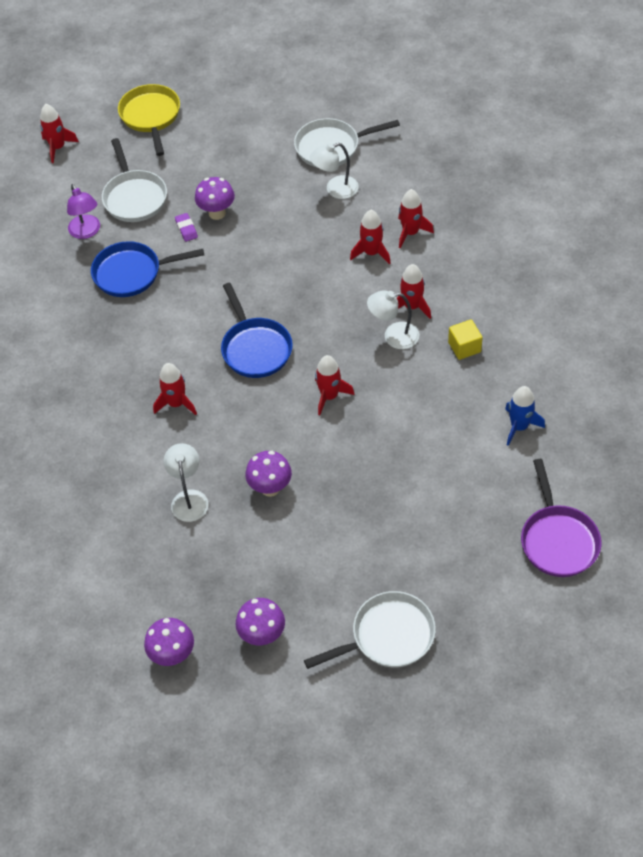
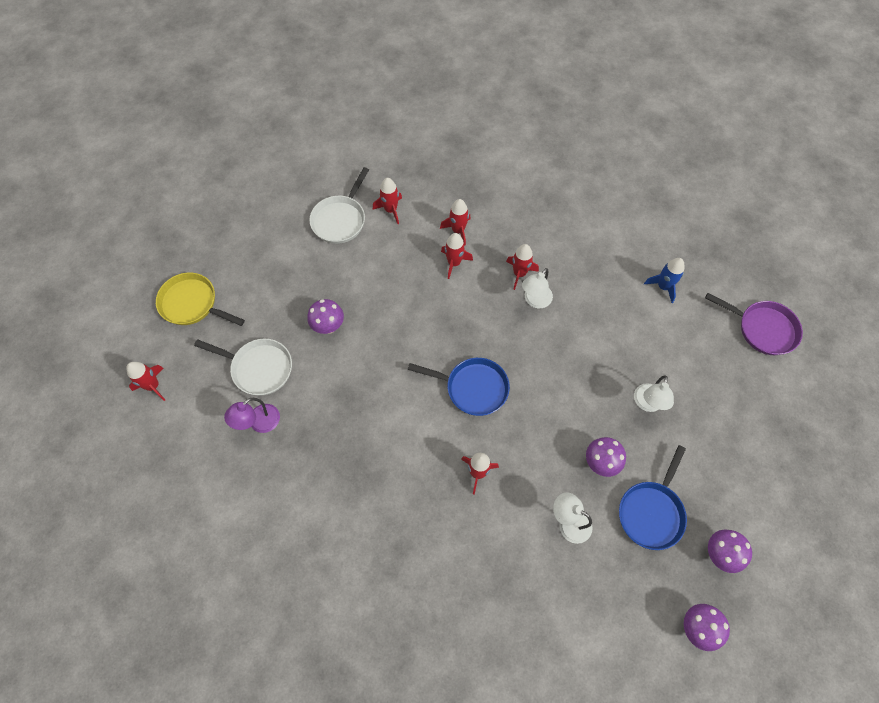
camera: 55 degrees left, 10 degrees up
purple lamp [67,184,100,239] -> purple lamp turned 120 degrees clockwise [224,398,280,433]
blue pan [91,241,204,297] -> blue pan moved to [619,445,687,550]
purple eraser [175,213,198,242] -> none
white pan [304,591,436,669] -> none
white lamp [310,143,359,199] -> white lamp moved to [634,375,674,412]
red rocket [315,355,355,415] -> red rocket moved to [373,178,402,224]
yellow cube [448,319,483,360] -> none

